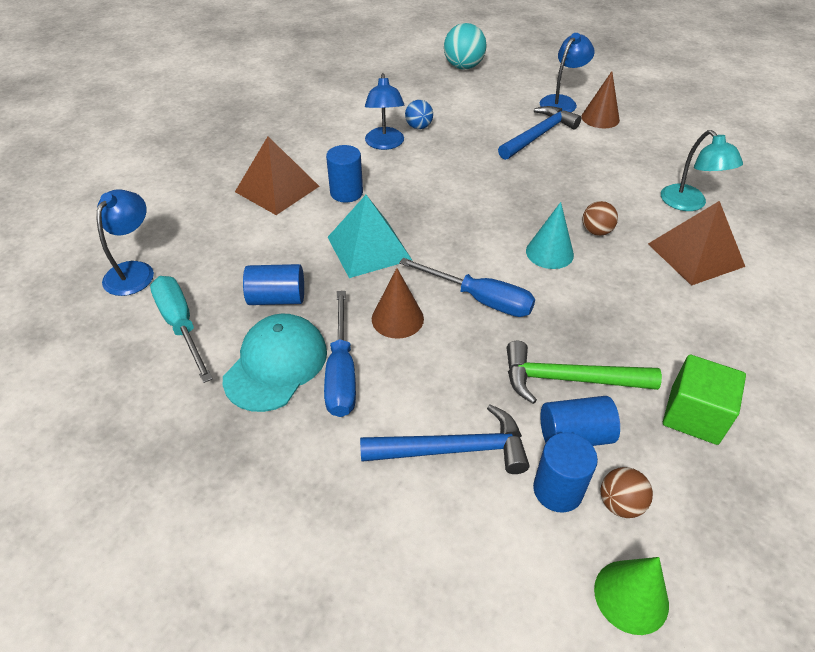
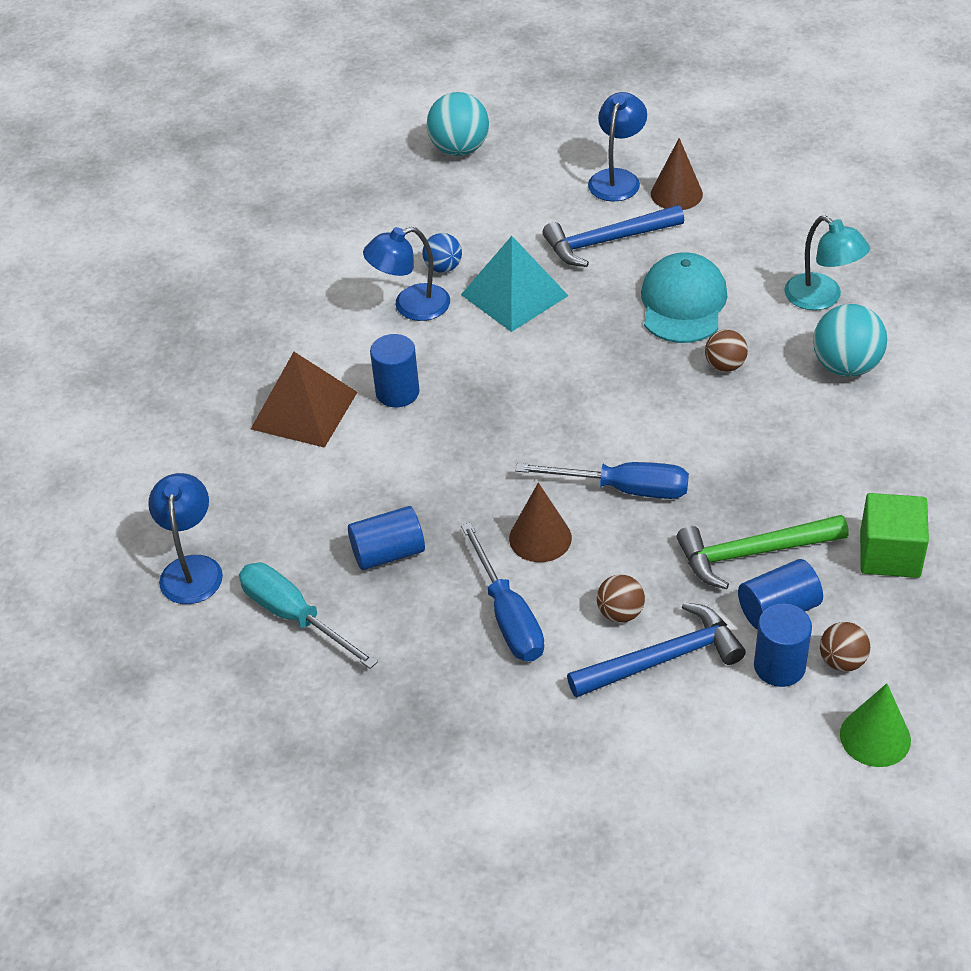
camera: 15 degrees left, 0 degrees up
turquoise cap [223,314,327,412] -> turquoise cap moved to [641,252,727,343]
turquoise pyramid [328,195,412,278] -> turquoise pyramid moved to [461,236,569,332]
blue lamp [365,73,404,150] -> blue lamp turned 90 degrees clockwise [363,227,450,321]
blue hammer [498,106,581,160] -> blue hammer turned 135 degrees counterclockwise [542,205,684,267]
turquoise cone [526,202,574,269] -> none
brown pyramid [648,201,745,286] -> turquoise ball [813,304,887,377]
none -> brown ball [597,574,645,623]

